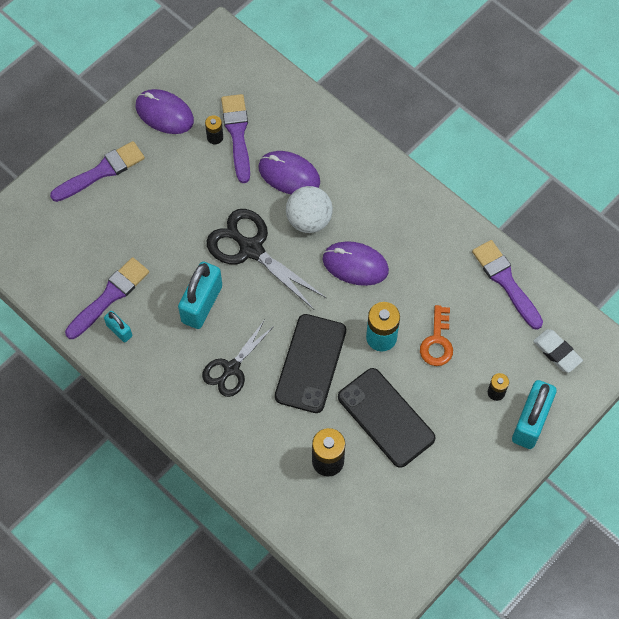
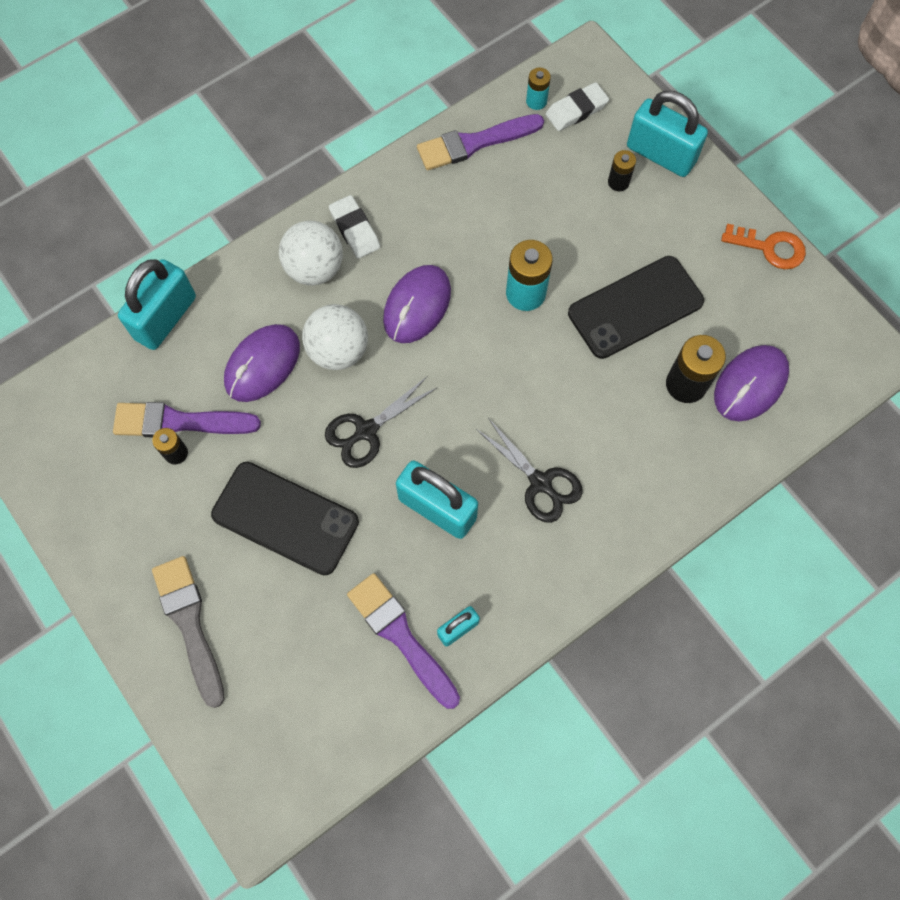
camera: 80 degrees left, 5 degrees up
purple brush [50,141,145,202] -> grey brush [152,556,225,708]
purple mouse [135,89,194,134] -> purple mouse moved to [714,345,789,421]
black scissors [207,209,326,310] -> black scissors [325,376,438,468], size x0.65
black phone [275,314,346,413] -> black phone moved to [211,462,359,575]
orange key [420,305,453,366] -> orange key moved to [721,224,806,269]
none -> turquoise padlock [118,259,196,350]
none -> white ball [279,221,343,285]
none -> white eraser [329,195,380,259]
none -> turquoise battery [526,67,551,110]

